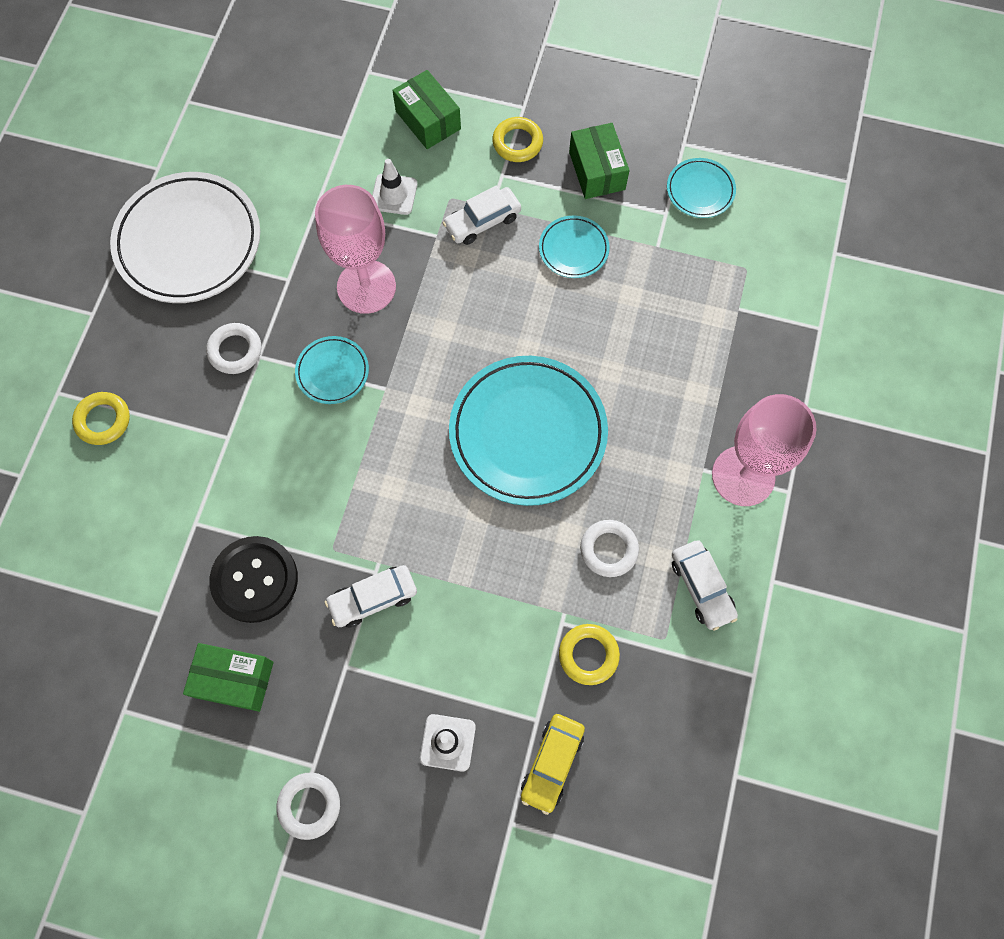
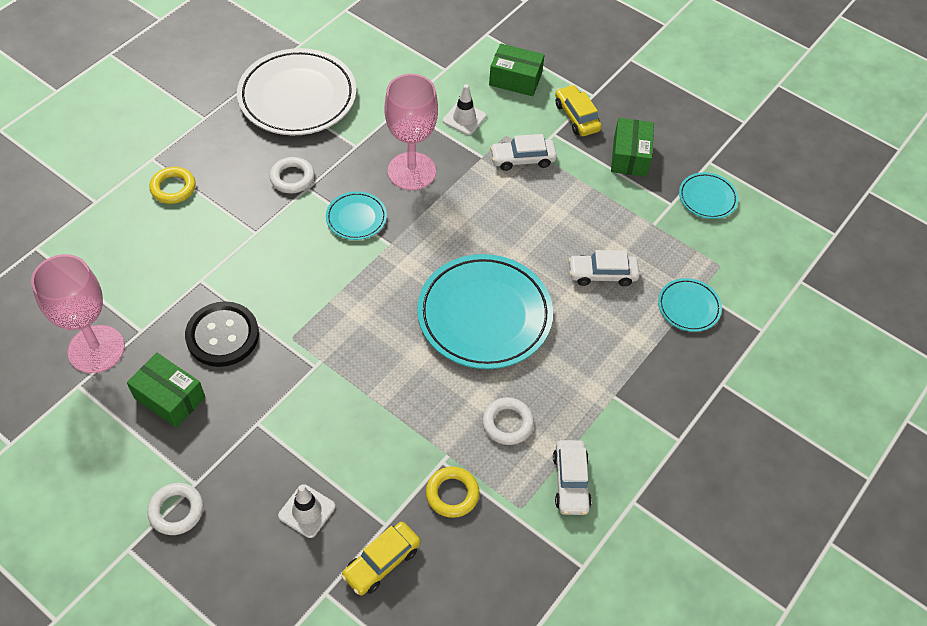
camera: 20 degrees right, 15 degrees down
white car [325,565,417,628] -> white car moved to [568,250,640,286]
green box [392,70,461,149] -> green box turned 60 degrees counterclockwise [489,43,545,96]
yellow ring [492,117,543,162] -> yellow car [555,85,602,136]
turquoise plate [539,216,610,278] -> turquoise plate moved to [658,278,722,332]
pink goblet [712,394,817,506] -> pink goblet moved to [31,254,125,373]

